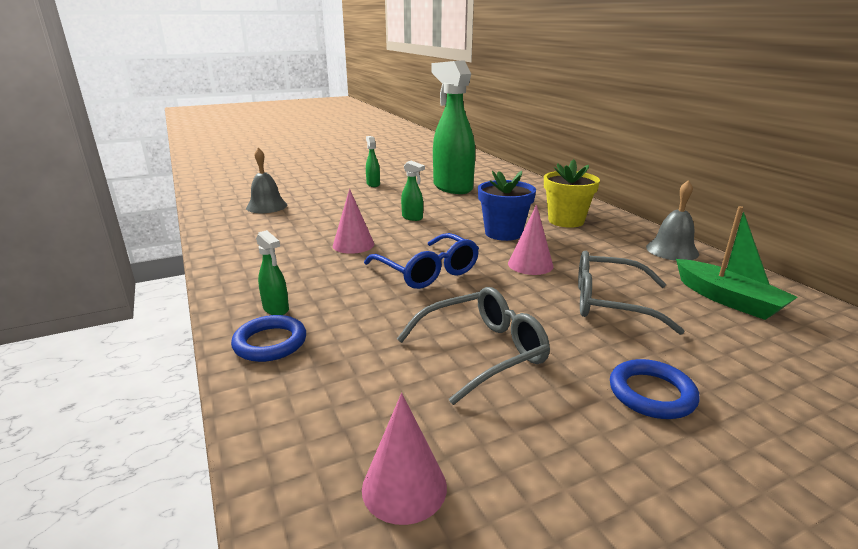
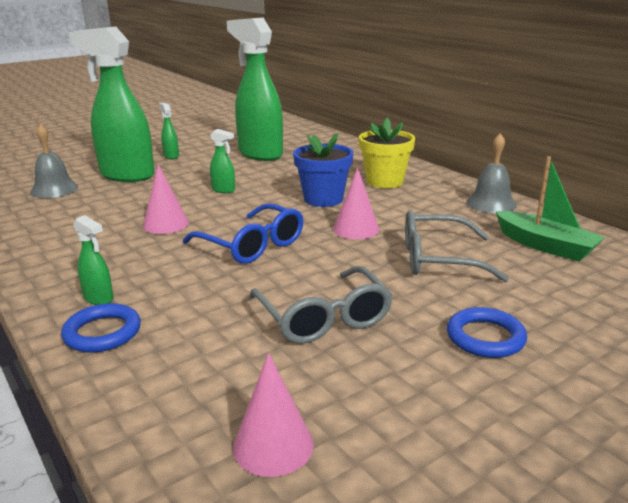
camera: 10 degrees left, 0 degrees up
grey glasses [397,287,550,405] -> grey glasses turned 105 degrees clockwise [250,266,393,344]
none -> green spray bottle [69,26,155,182]

